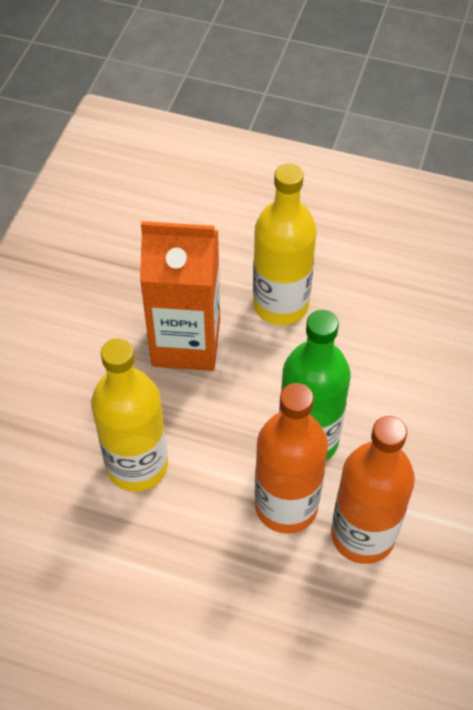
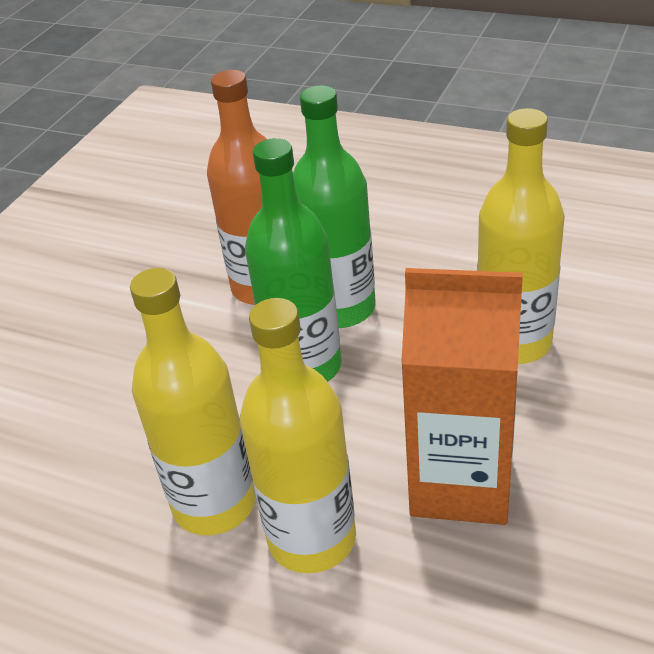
camera: 170 degrees left, 15 degrees down
orange bottle [255,383,328,534] -> green bottle [293,85,376,328]
none -> yellow bottle [130,268,256,535]

